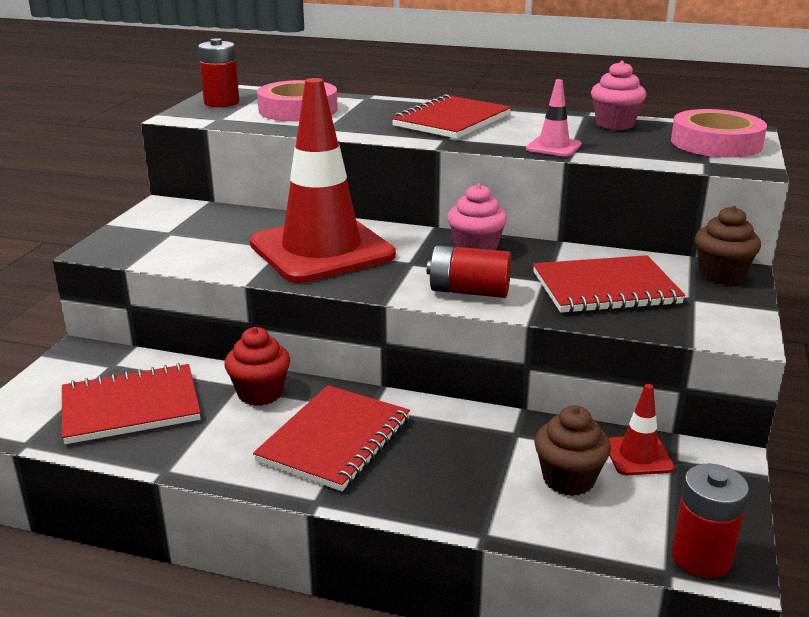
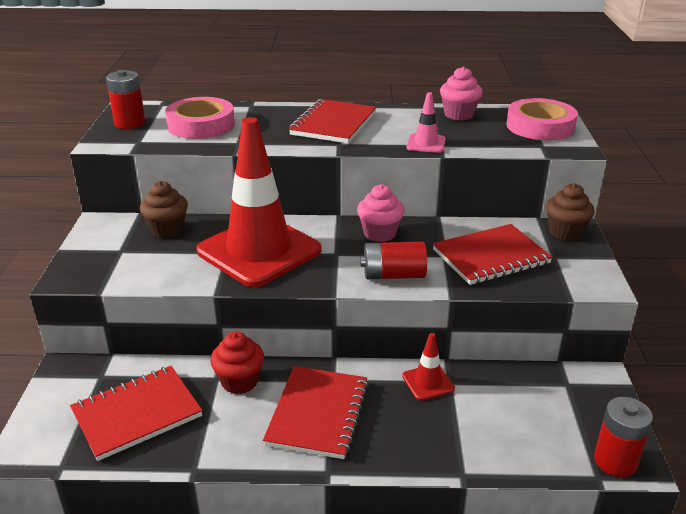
camera: 15 degrees left, 5 degrees up
brown cupcake [534,405,611,496] -> brown cupcake moved to [140,181,188,238]
red traffic cone [609,384,674,475] -> red traffic cone moved to [402,333,455,401]

